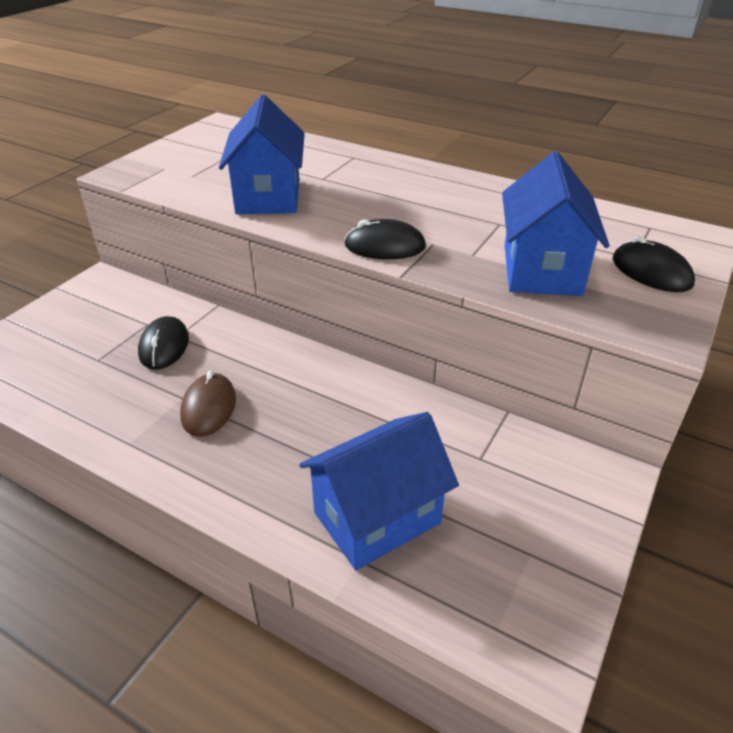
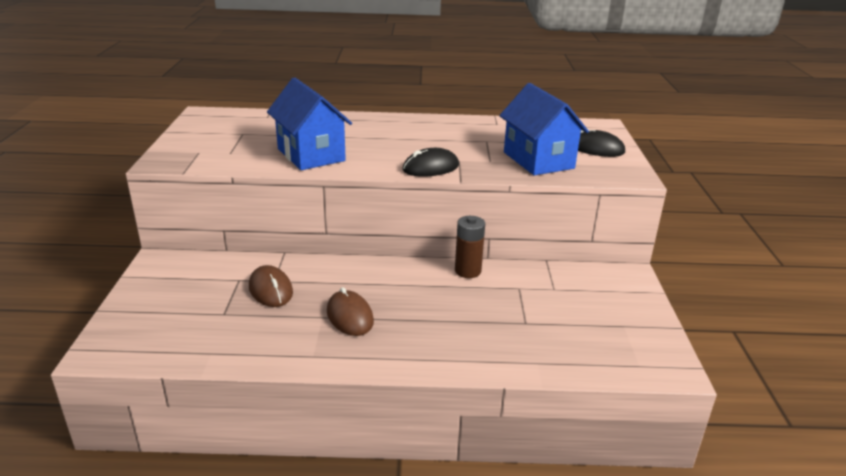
camera: 30 degrees left, 10 degrees down
black mouse [138,316,189,370] -> brown mouse [249,265,293,307]
blue house [299,412,459,570] -> none
none -> brown battery [455,216,485,278]

